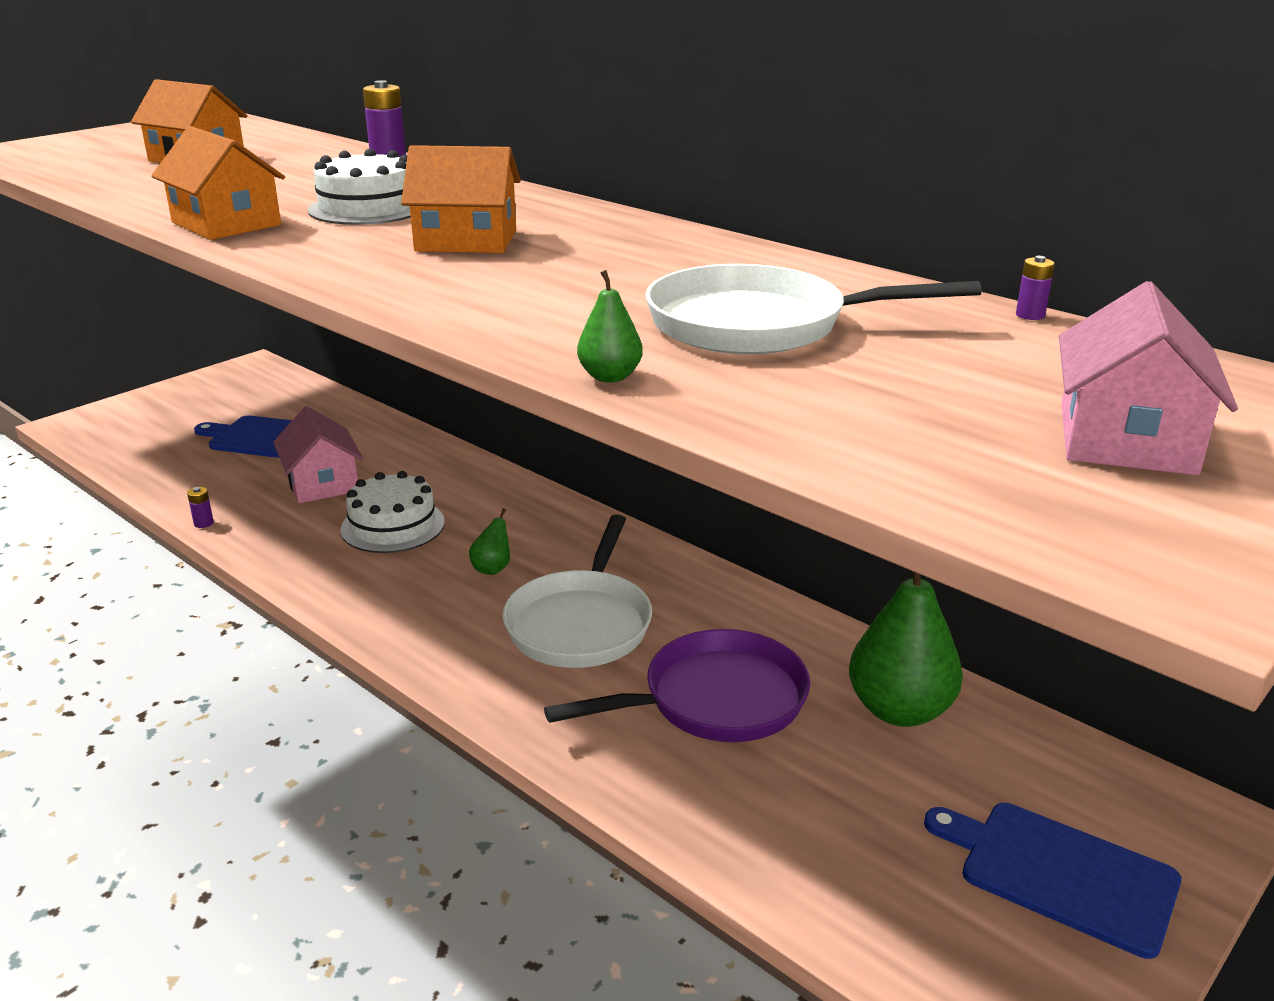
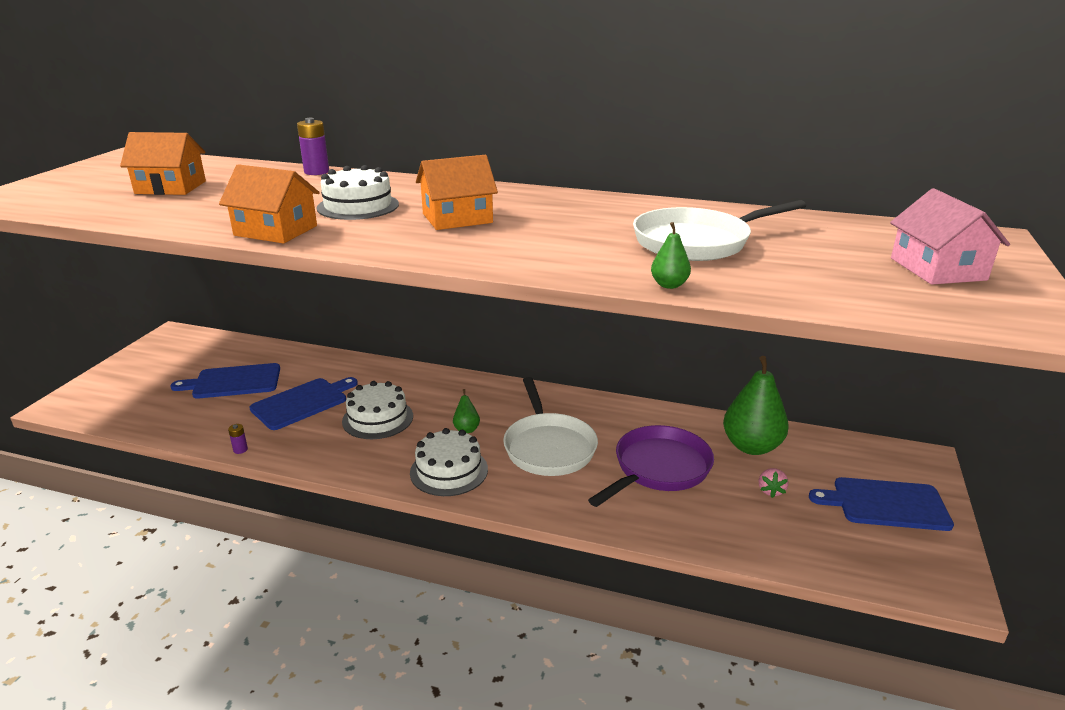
camera: 25 degrees left, 0 degrees up
pink house [273,406,363,503] -> blue cutting board [249,377,358,430]
purple battery [1016,256,1055,320] -> none
none -> white cake [410,428,488,496]
none -> pink strawberry [759,468,789,498]

